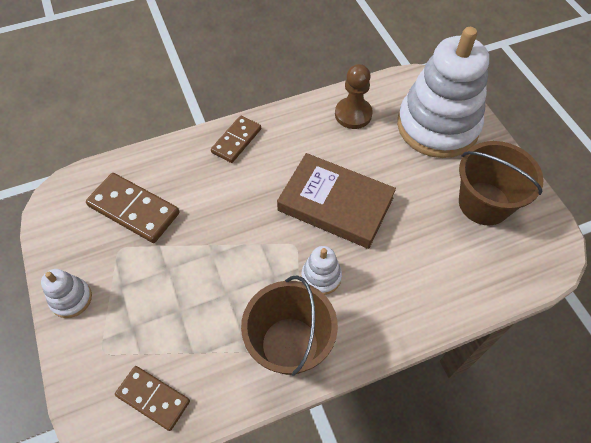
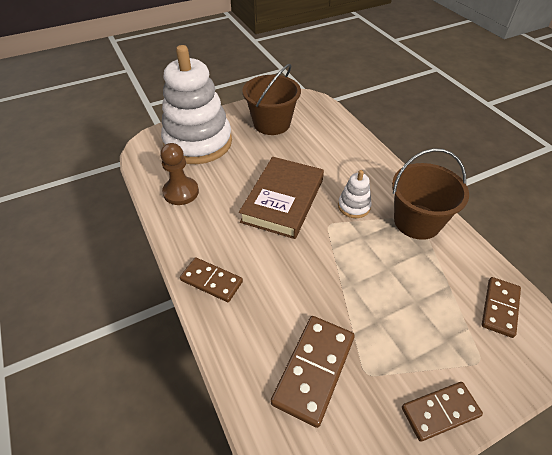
camera: 95 degrees left, 10 degrees down
white stacking toy [41,269,92,318] -> brown domino [402,382,483,442]

